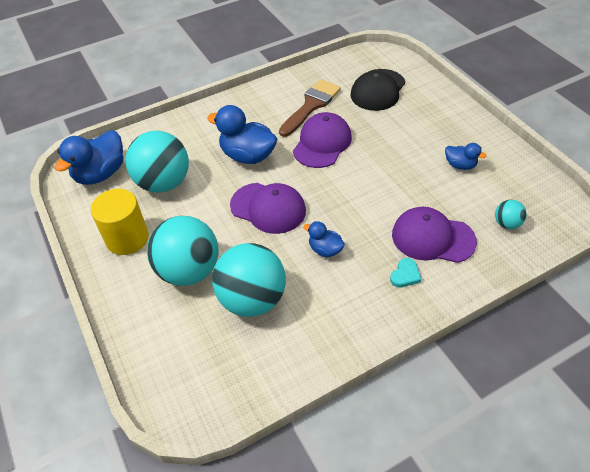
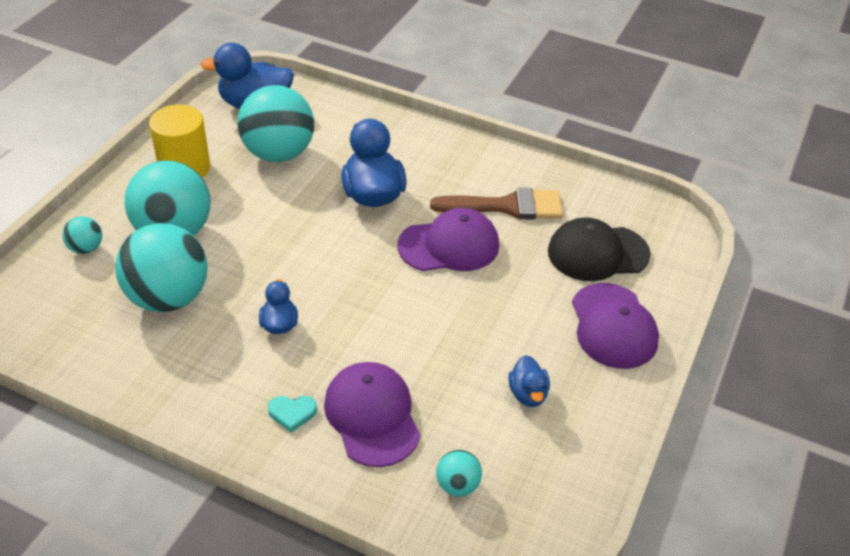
camera: 50 degrees right, 5 degrees down
purple cap [230,183,306,234] -> purple cap moved to [572,283,659,369]
none -> turquoise ball [63,216,102,254]

